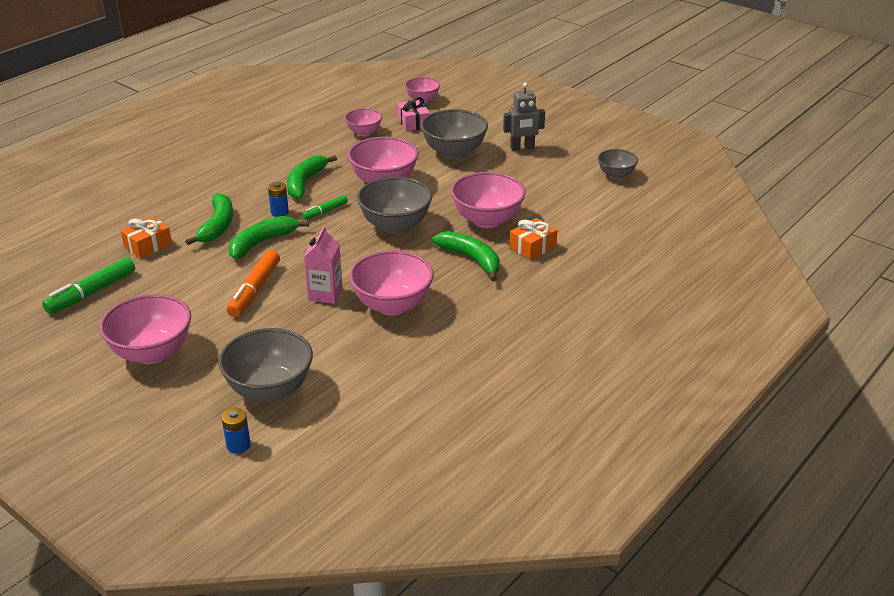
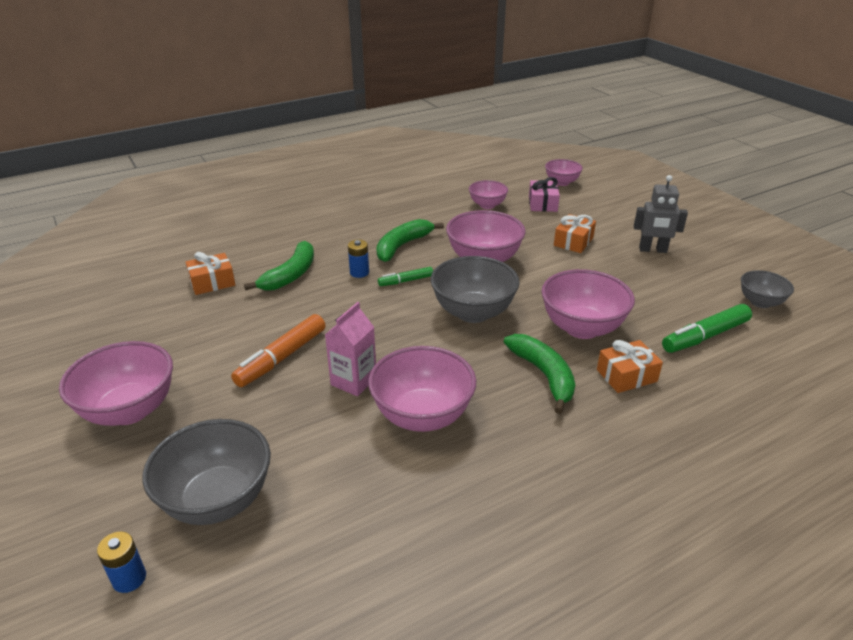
camera: 20 degrees right, 0 degrees up
green marker [42,257,135,314] -> green marker moved to [662,304,752,353]
green banana [229,216,309,259] -> none
grey bowl [421,109,488,159] -> orange gift [554,214,596,253]

